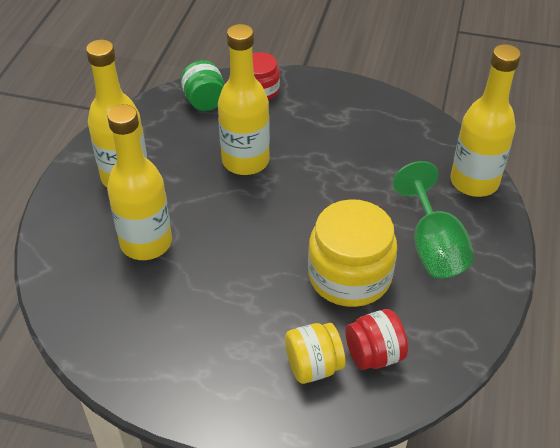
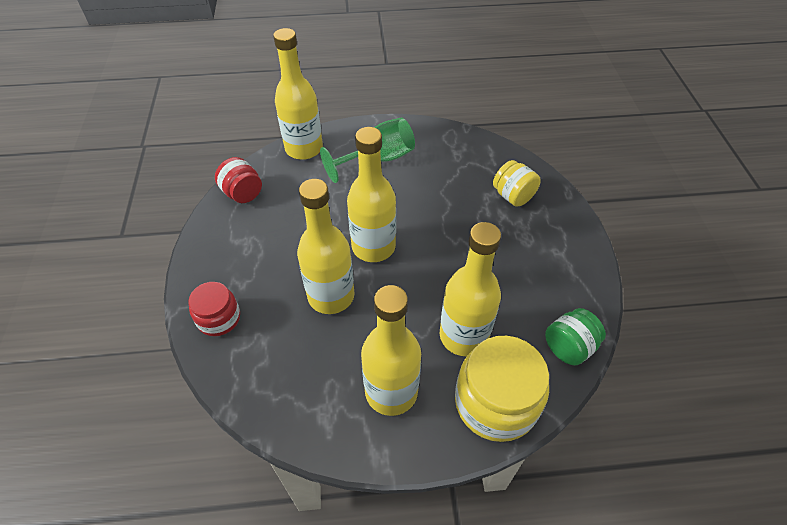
camera: 110 degrees left, 5 degrees up
green jar [181,61,225,111] -> green jar moved to [545,308,606,365]
yellow jar [308,199,397,307] -> yellow jar moved to [455,336,549,442]
red jar [345,309,408,370] -> red jar moved to [215,157,262,203]
none -> yellow bottle [347,127,396,262]

